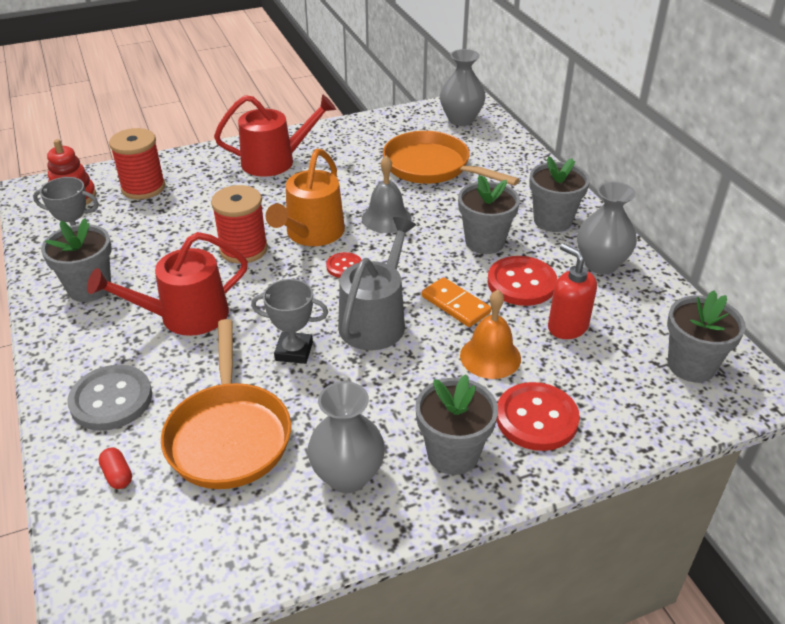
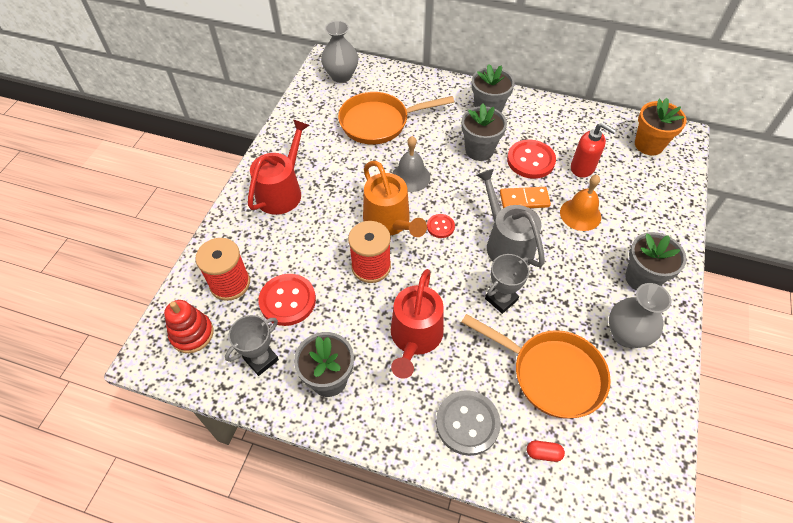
camera: 50 degrees left, 15 degrees up
red button [496,382,580,451] -> red button moved to [258,274,316,326]
red soap dispenser [548,244,597,339] -> red soap dispenser turned 150 degrees counterclockwise [571,123,616,178]
grey vase [577,182,637,274] -> none
grey flower pot [667,290,746,382] -> orange flower pot [635,98,687,155]

